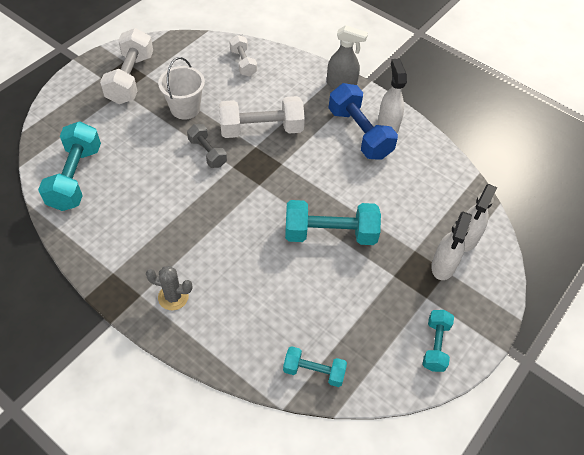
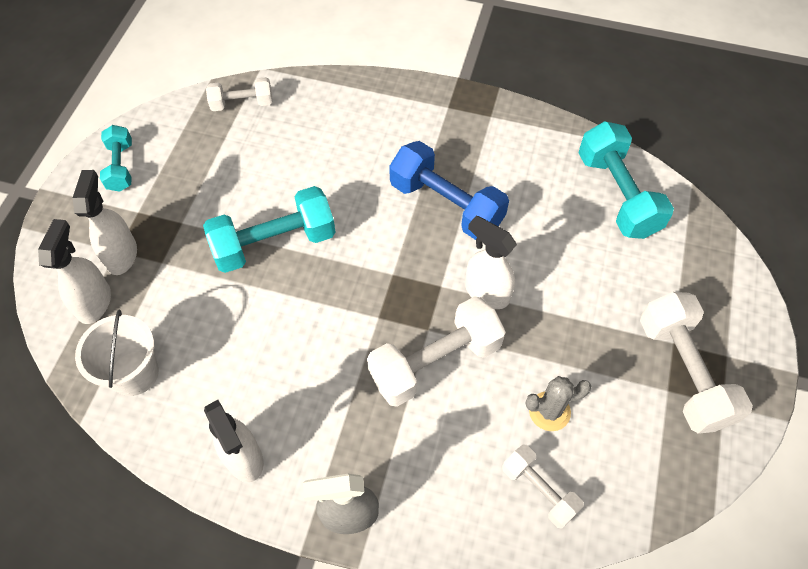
camera: 160 degrees right, 5 degrees up
grey cactus [146,266,192,310] -> grey cactus moved to [525,376,592,431]
white bucket [158,57,205,120] -> white bucket moved to [75,310,159,396]
grey dumbbell [187,124,227,168] -> white spray bottle [465,216,517,309]
turquoise dumbbell [283,346,347,387] -> white dumbbell [206,77,273,111]
blue dumbbell [329,83,398,160] -> blue dumbbell moved to [389,141,509,240]

